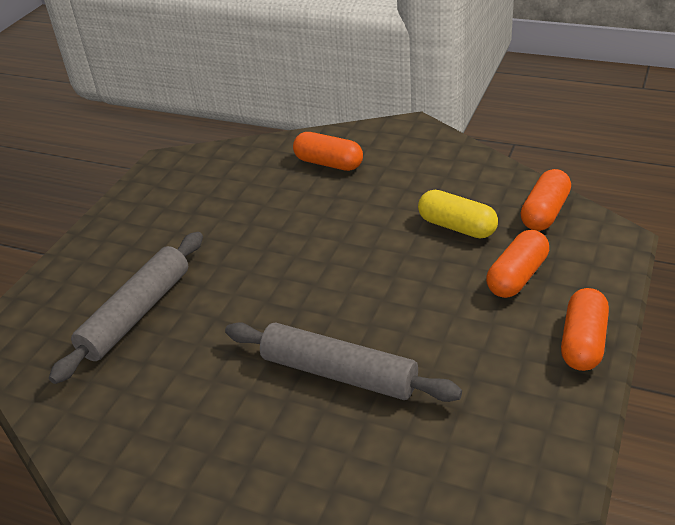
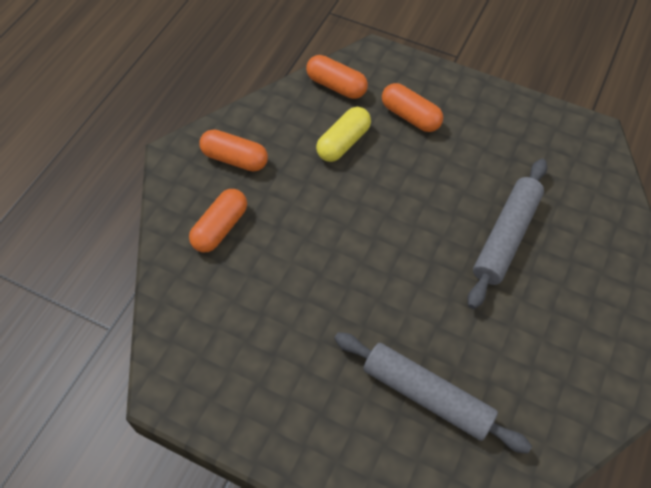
camera: 90 degrees left, 20 degrees up
orange capsule [561,288,609,371] -> orange capsule moved to [199,129,268,172]

